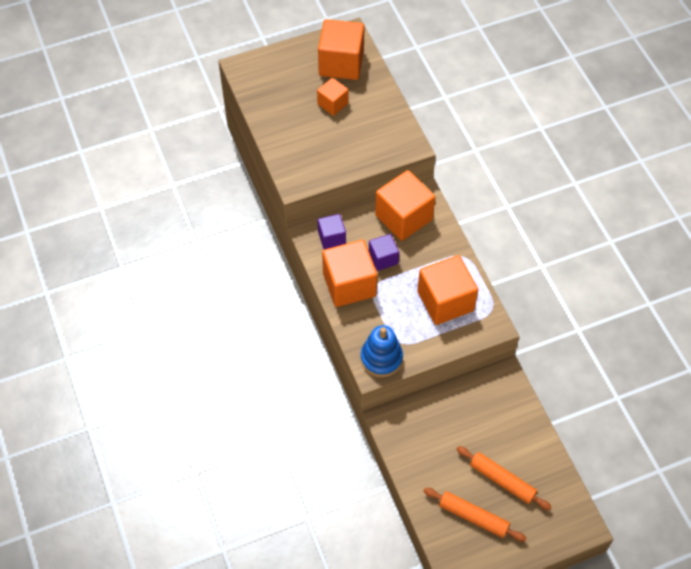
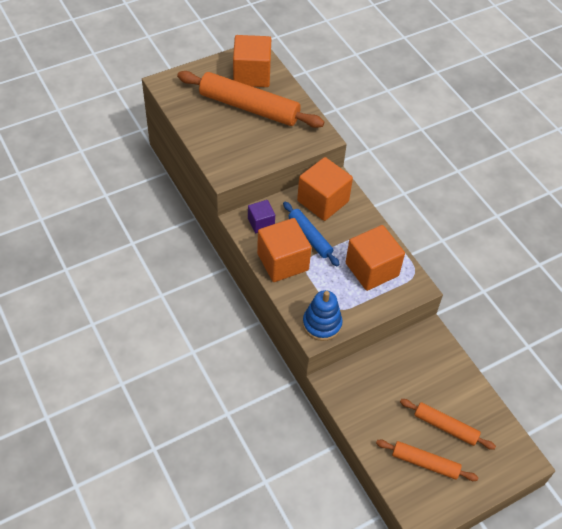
camera: 10 degrees left, 5 degrees down
orange cube [317,78,349,116] -> orange rolling pin [177,71,324,128]
purple cube [369,234,399,271] -> blue rolling pin [283,202,340,266]

